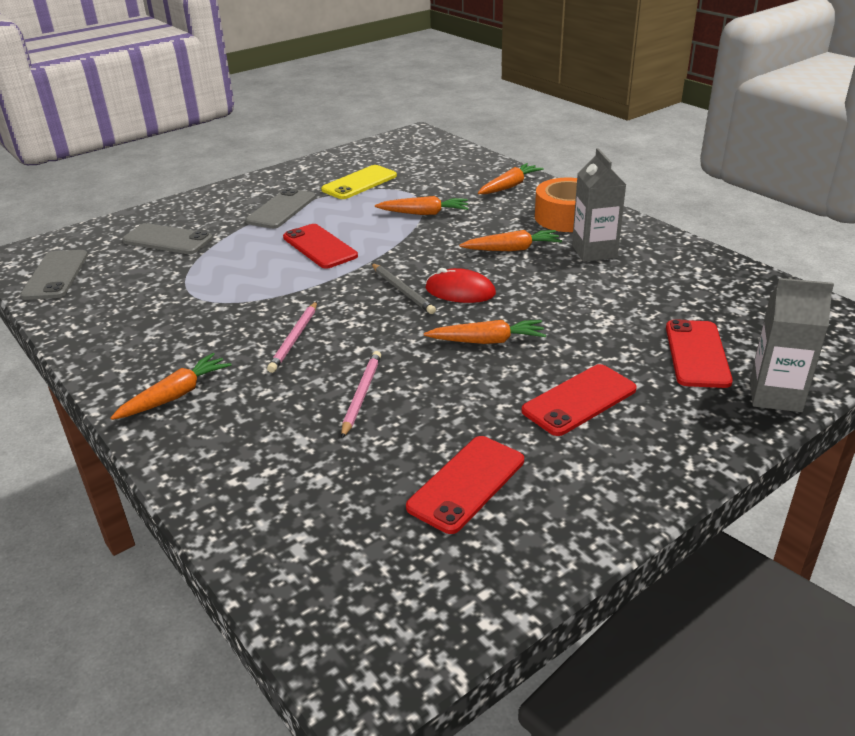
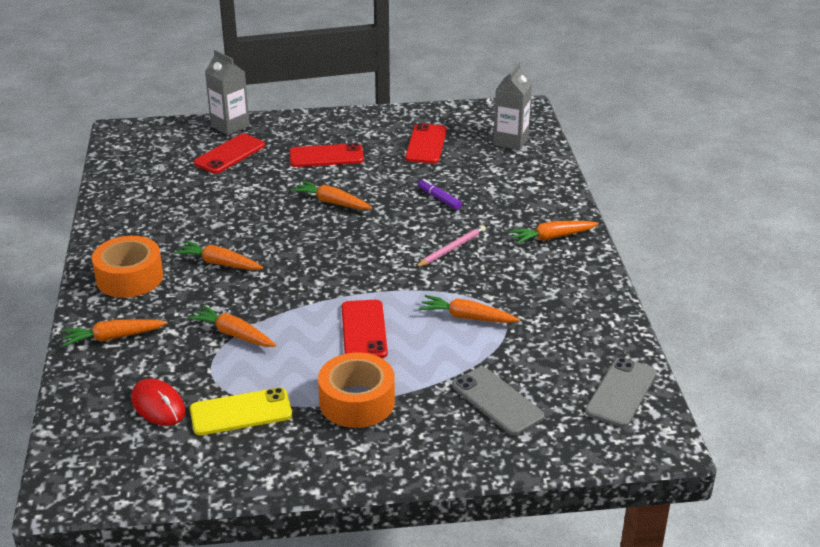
camera: 150 degrees left, 0 degrees up
grey phone [245,188,316,229] -> orange tape [318,352,395,428]
pink pencil [341,351,381,439] -> purple marker [418,179,462,210]
grey pencil [371,263,436,314] -> none
red phone [406,436,524,534] -> red phone turned 60 degrees counterclockwise [405,123,447,163]
red mouse [425,268,496,303] -> red mouse moved to [131,378,185,426]
grey carton [572,148,626,262] -> grey carton moved to [493,62,532,150]
none -> orange carrot [419,295,520,323]

